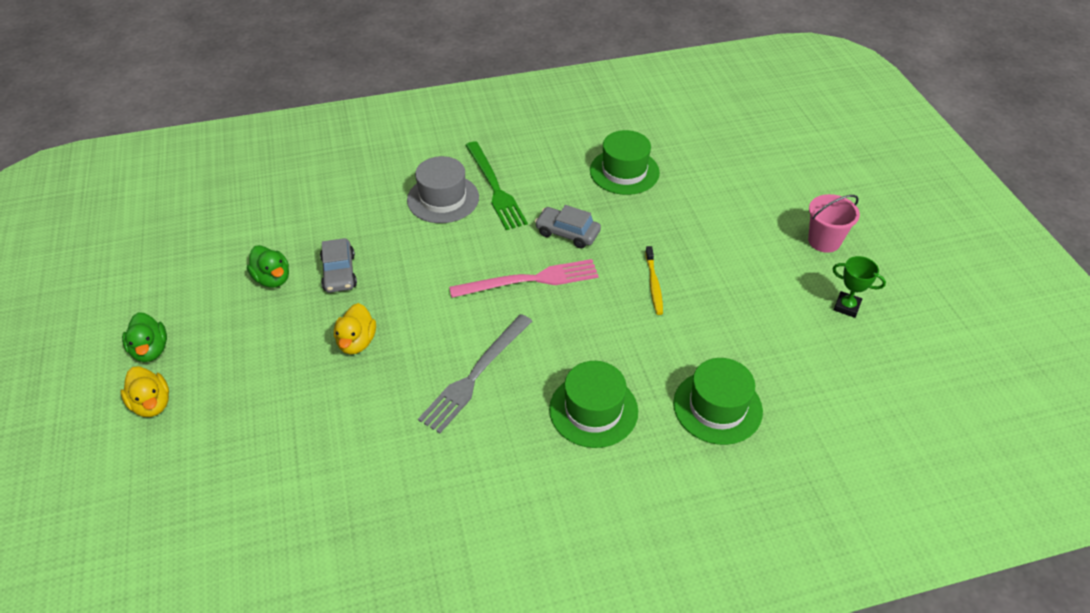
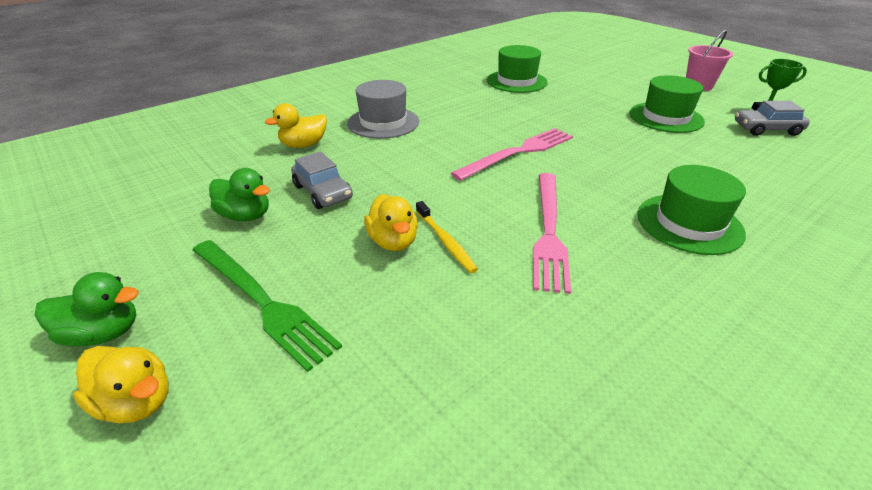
camera: 25 degrees left, 10 degrees down
green duck [122,312,167,362] -> green duck turned 45 degrees counterclockwise [35,272,138,346]
grey fork [418,314,532,433] -> pink fork [533,173,571,294]
green fork [465,141,528,230] -> green fork moved to [193,240,342,372]
grey car [535,205,601,248] -> grey car moved to [735,101,810,136]
yellow toothbrush [645,246,663,315] -> yellow toothbrush moved to [416,201,478,273]
green hat [673,358,763,445] -> green hat moved to [629,75,705,133]
none -> yellow duck [265,103,327,148]

